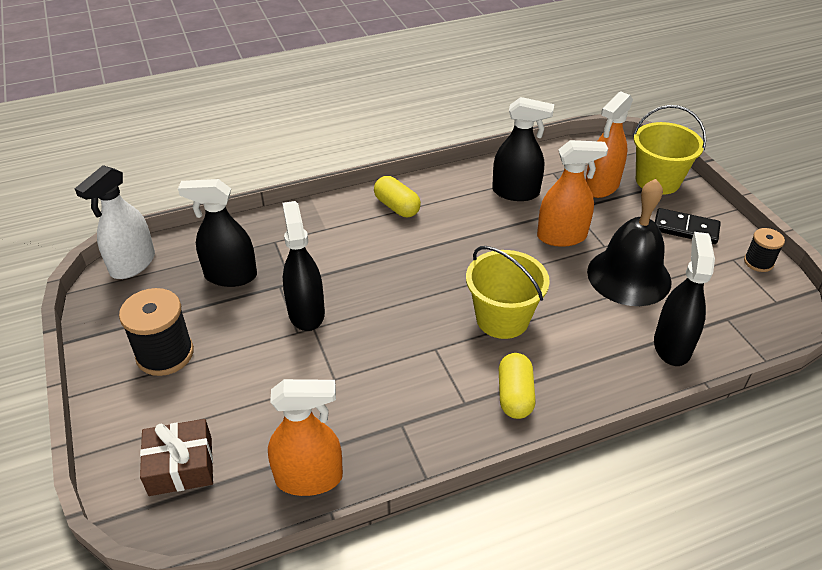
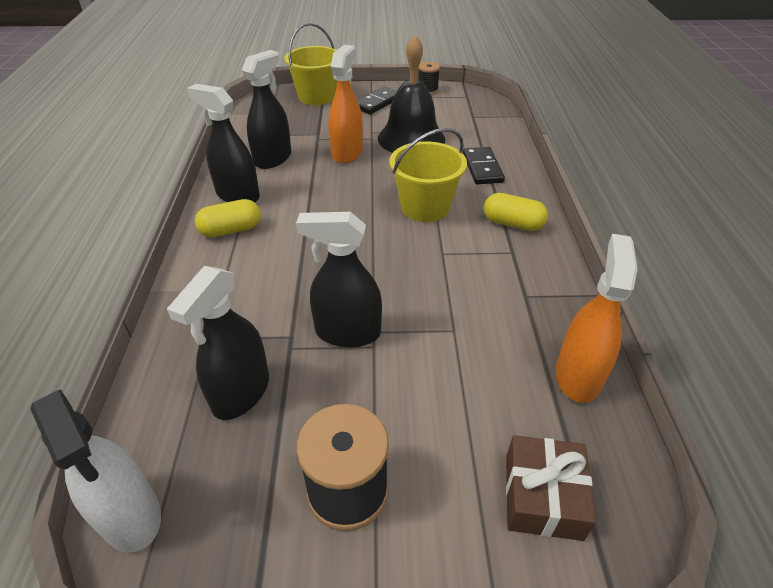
camera: 70 degrees left, 0 degrees up
orange spray bottle [586,91,633,198] -> none
black spray bottle [654,232,715,366] -> black spray bottle moved to [187,84,260,202]
none -> black domino [463,147,505,184]

